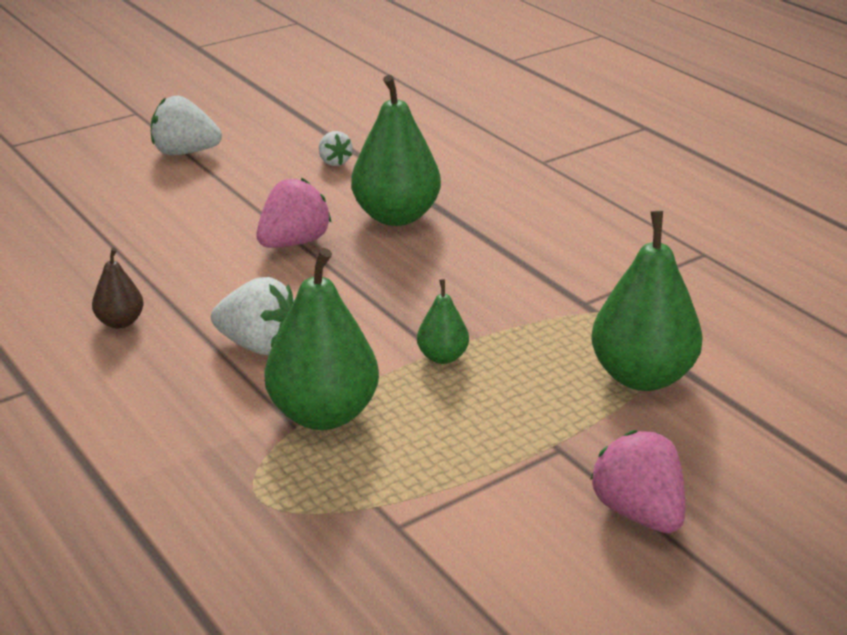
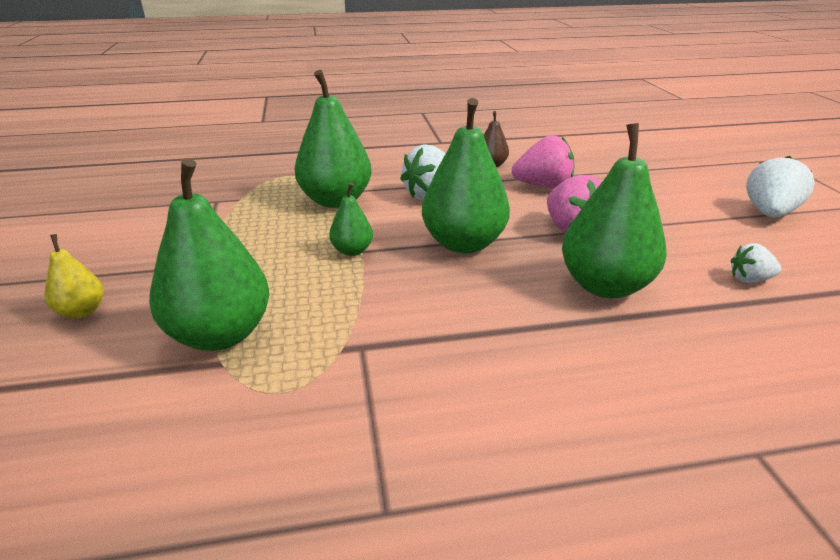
camera: 115 degrees right, 0 degrees up
pink strawberry [590,430,685,533] -> pink strawberry moved to [512,135,574,188]
none -> yellow pear [44,234,104,319]
none -> green pear [422,98,510,253]

